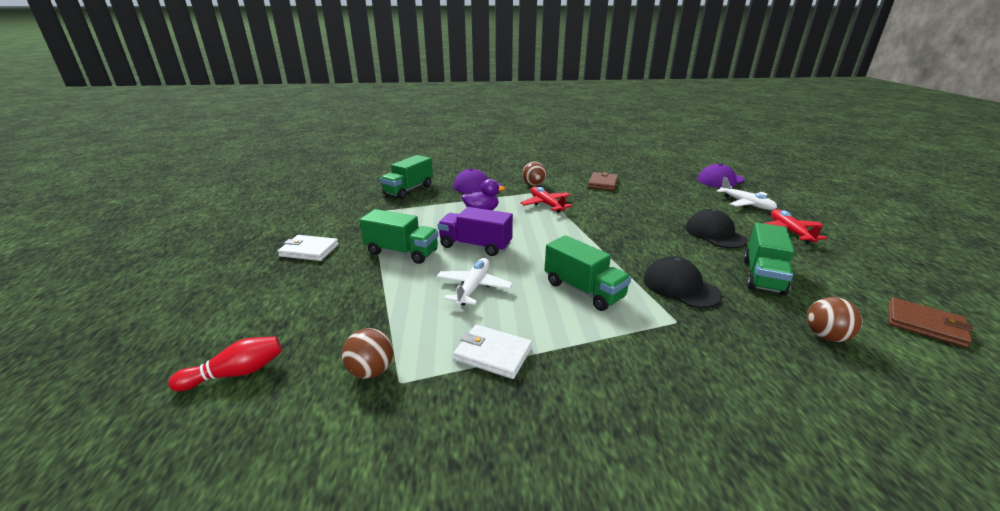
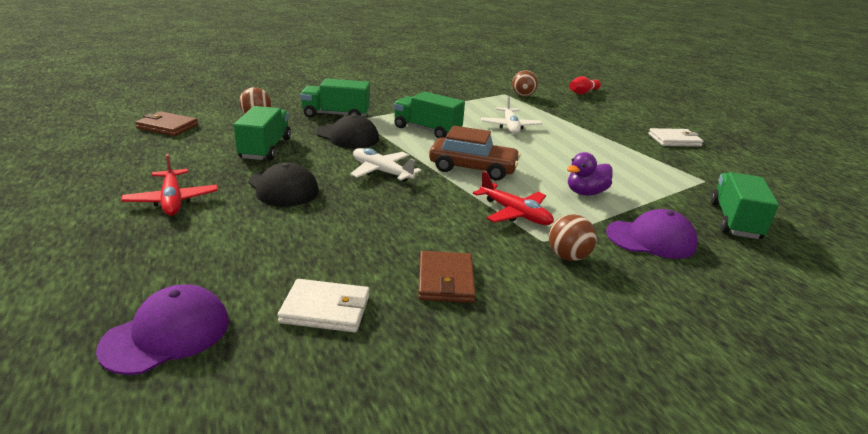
camera: 160 degrees right, 0 degrees up
green truck [359,209,438,264] -> green truck moved to [300,78,370,118]
purple truck [437,207,513,256] -> none
white wallet [453,325,532,379] -> white wallet moved to [278,279,370,332]
white plane [716,177,777,210] -> white plane moved to [350,148,422,182]
none -> brown car [429,126,521,181]

